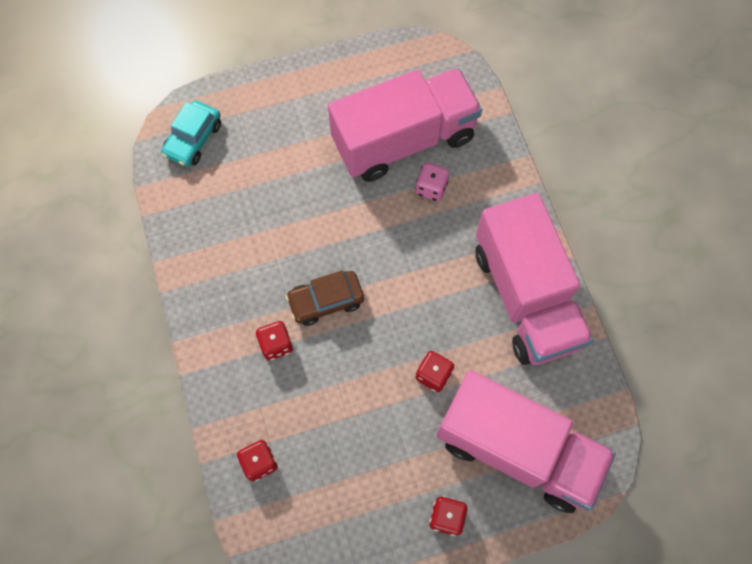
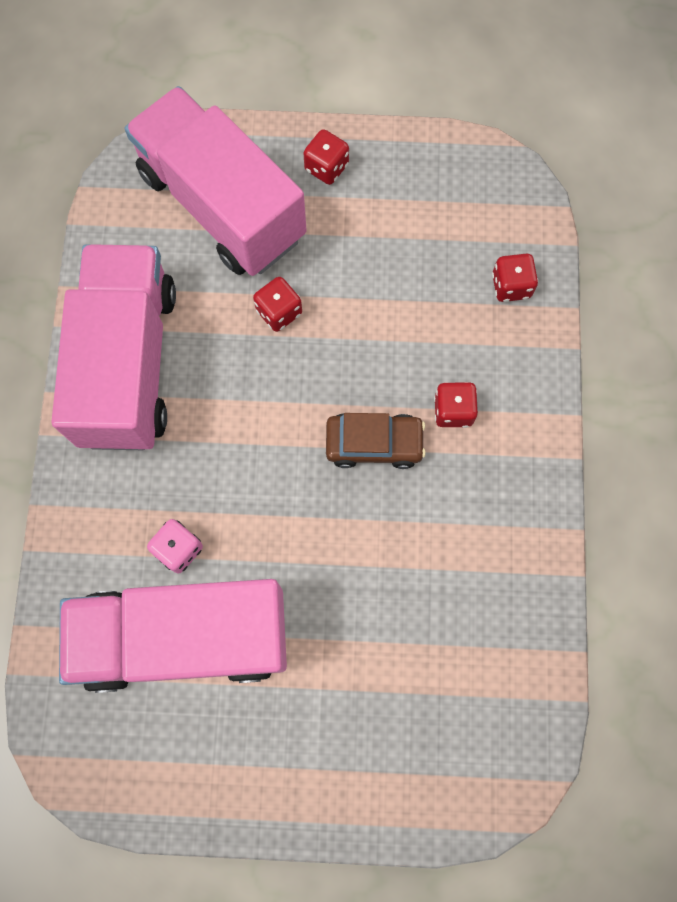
camera: 160 degrees left, 5 degrees up
turquoise car [161,100,221,167] -> none

